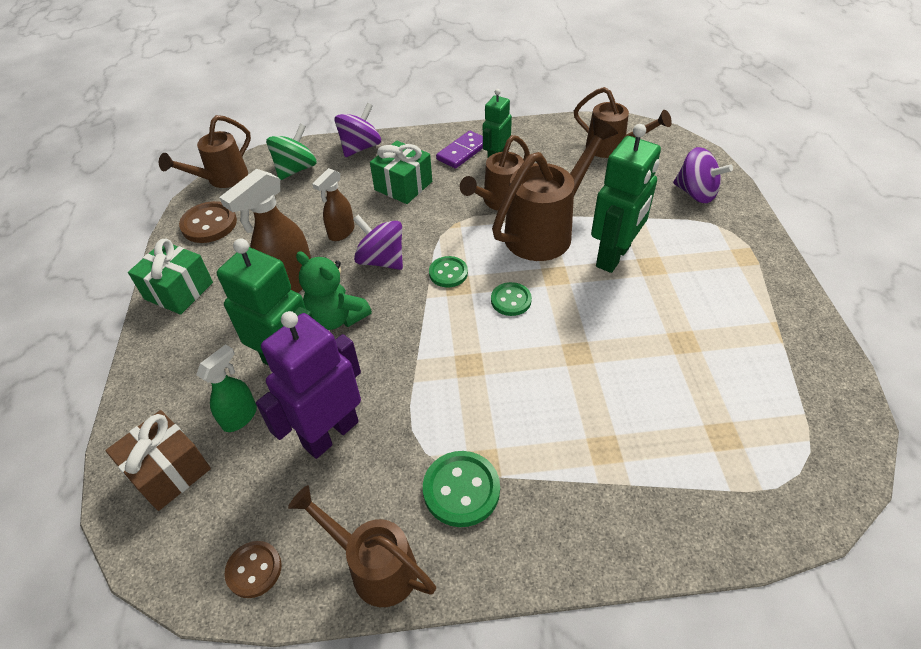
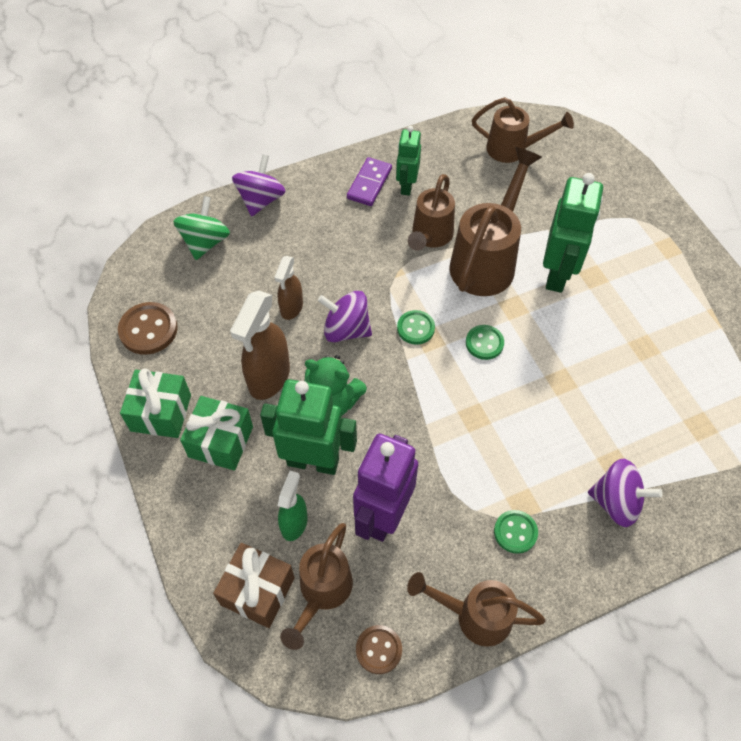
camera: 20 degrees left, 10 degrees up
brown watering can [159,115,251,188] -> brown watering can moved to [280,523,353,650]
green gift [370,141,432,204] -> green gift moved to [180,396,253,471]
green button [423,451,500,527] -> green button [494,510,538,554], size x0.66
purple spinning top [673,147,733,203] -> purple spinning top moved to [588,459,663,527]

